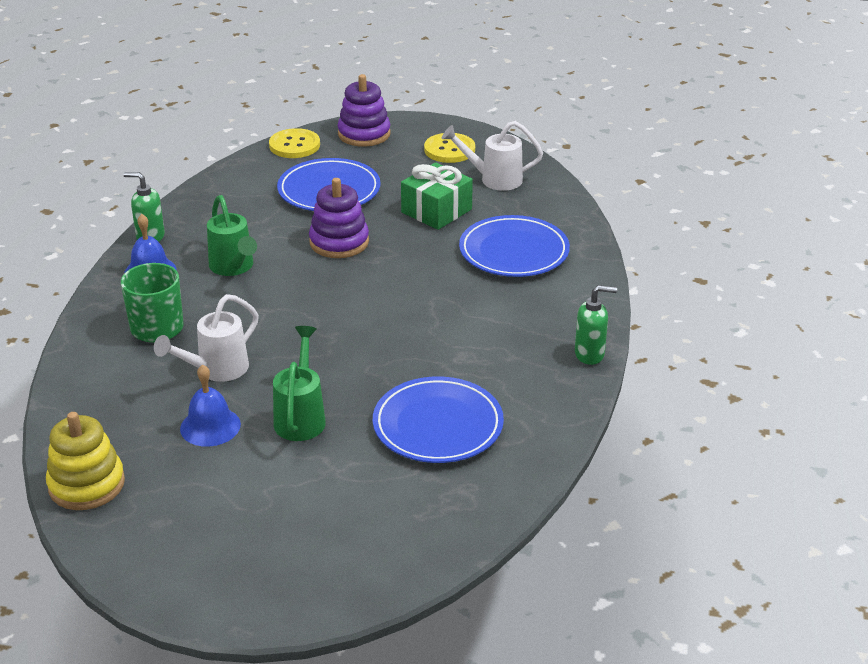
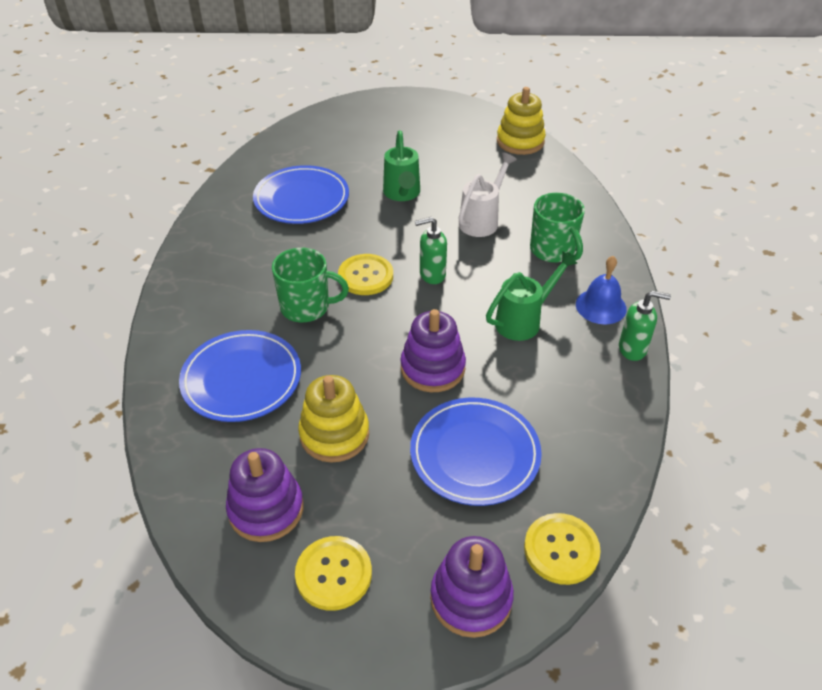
camera: 170 degrees right, 10 degrees up
blue bell [180,364,241,447] -> none
green watering can [207,195,257,276] -> green watering can turned 90 degrees clockwise [486,252,577,341]
green gift [401,162,473,230] -> yellow stacking toy [298,375,369,463]
white watering can [442,121,543,191] -> purple stacking toy [226,448,304,542]
green soap dispenser [575,285,617,365] -> green soap dispenser moved to [415,217,447,284]
none -> green mug [272,248,349,322]
none -> yellow button [338,254,393,295]

